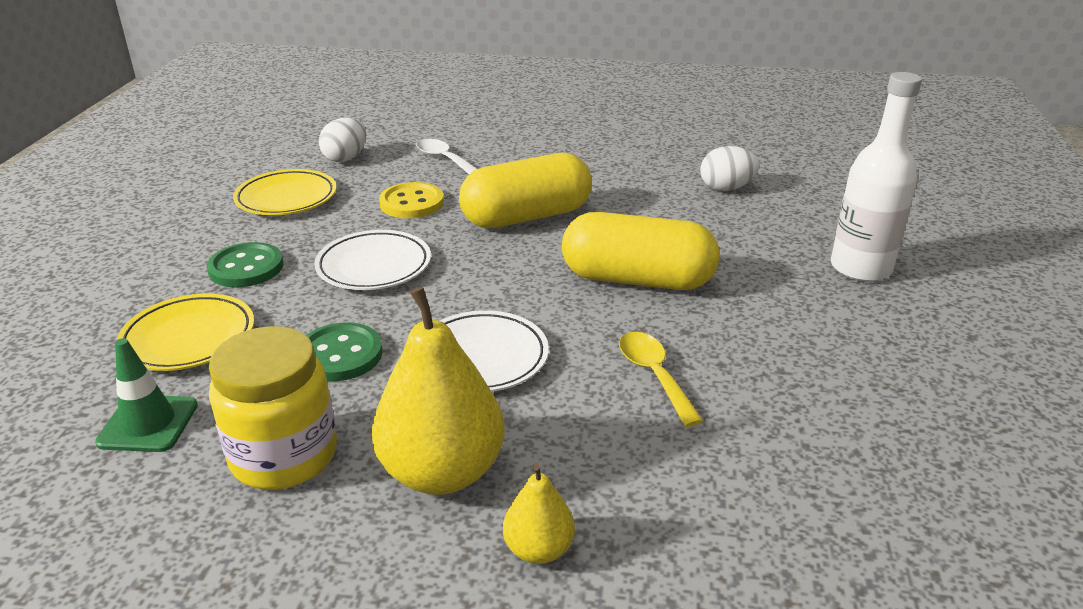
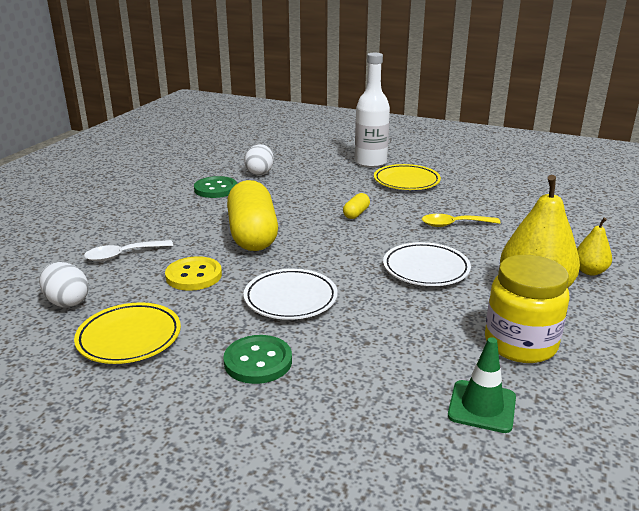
camera: 75 degrees left, 5 degrees down
yellow plate [117,294,254,371] -> yellow plate moved to [374,164,441,190]
green button [306,322,383,381] -> green button moved to [194,176,237,198]
yellow capsule [562,212,720,290] -> yellow capsule [343,193,370,219], size x0.41

